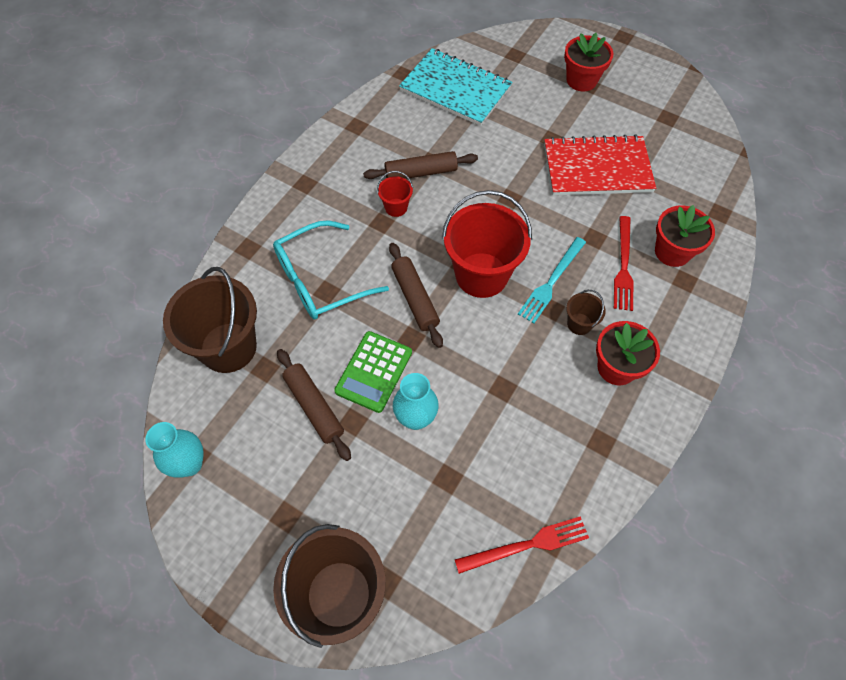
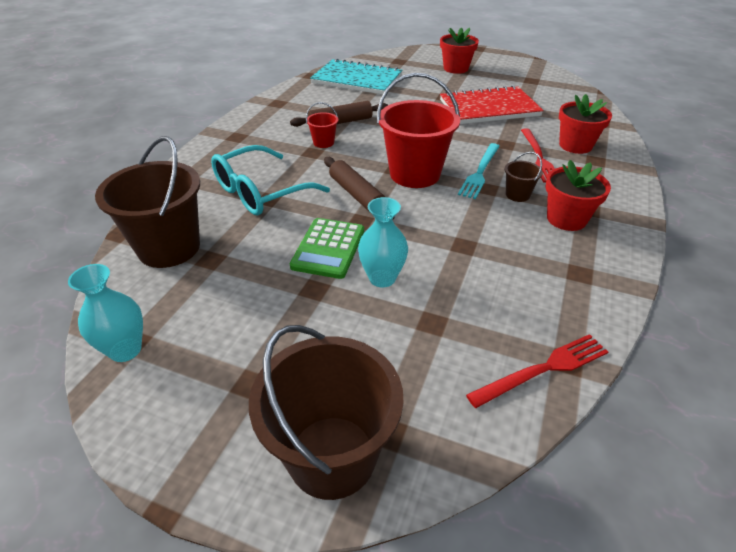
camera: 10 degrees left, 20 degrees down
brown rolling pin [277,349,351,461] -> none

